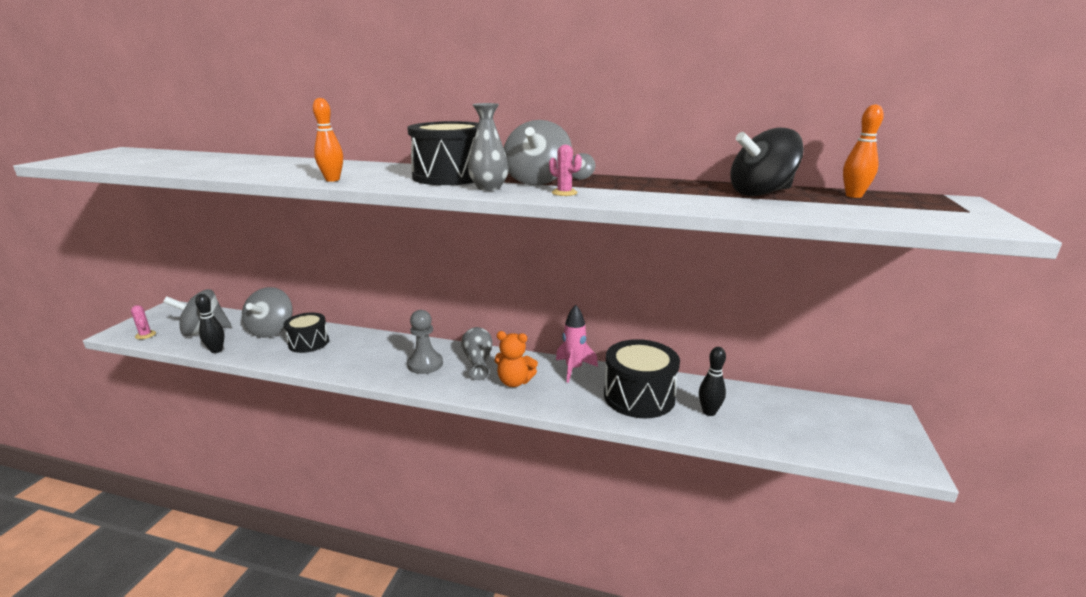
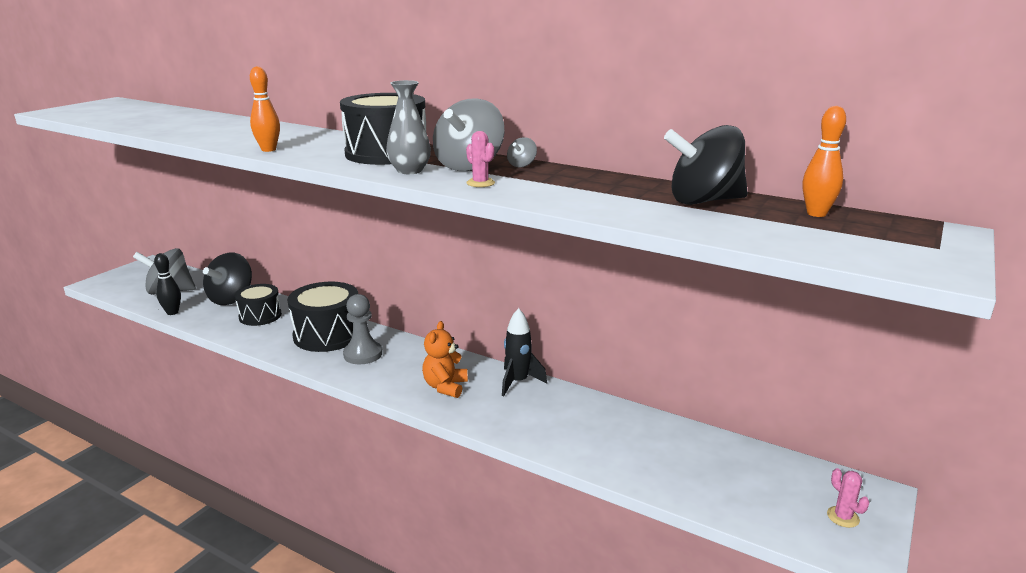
camera: 15 degrees right, 0 degrees up
pink cactus [131,305,156,339] -> pink cactus moved to [827,468,869,528]
grey spinning top [242,287,293,338] -> black spinning top [203,252,252,305]
grey vase [461,327,493,380] -> none
orange teddy bear [494,331,538,387] -> orange teddy bear turned 75 degrees clockwise [422,321,468,398]
pink rocket [556,305,598,383] -> black rocket [502,308,547,396]
black drum [604,339,680,418] -> black drum moved to [288,282,358,352]
black bowling pin [699,347,726,416] -> none

